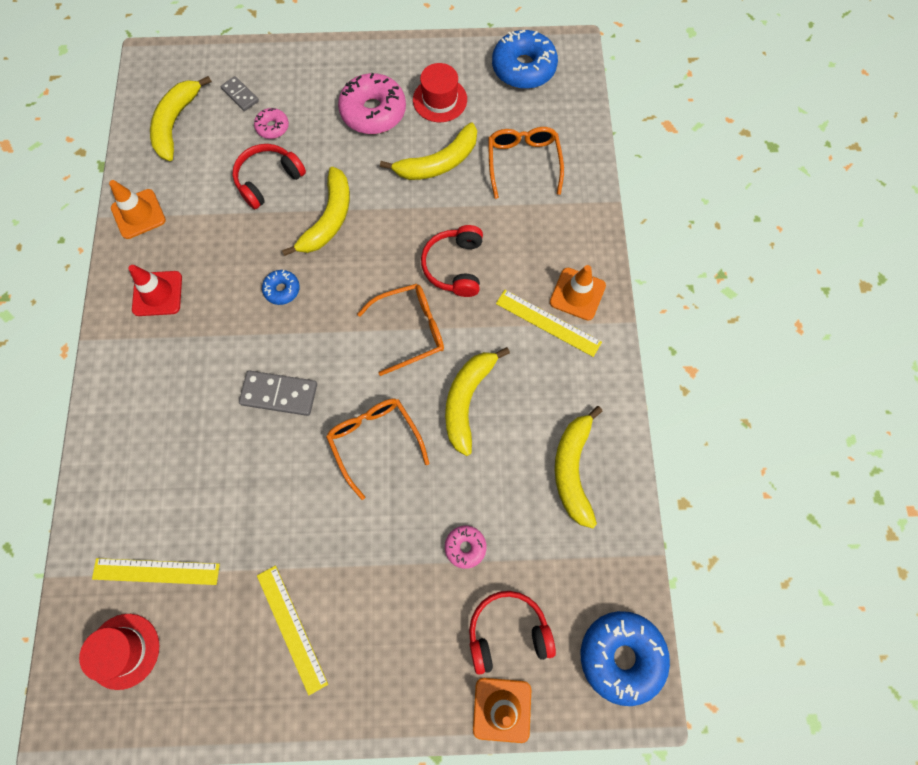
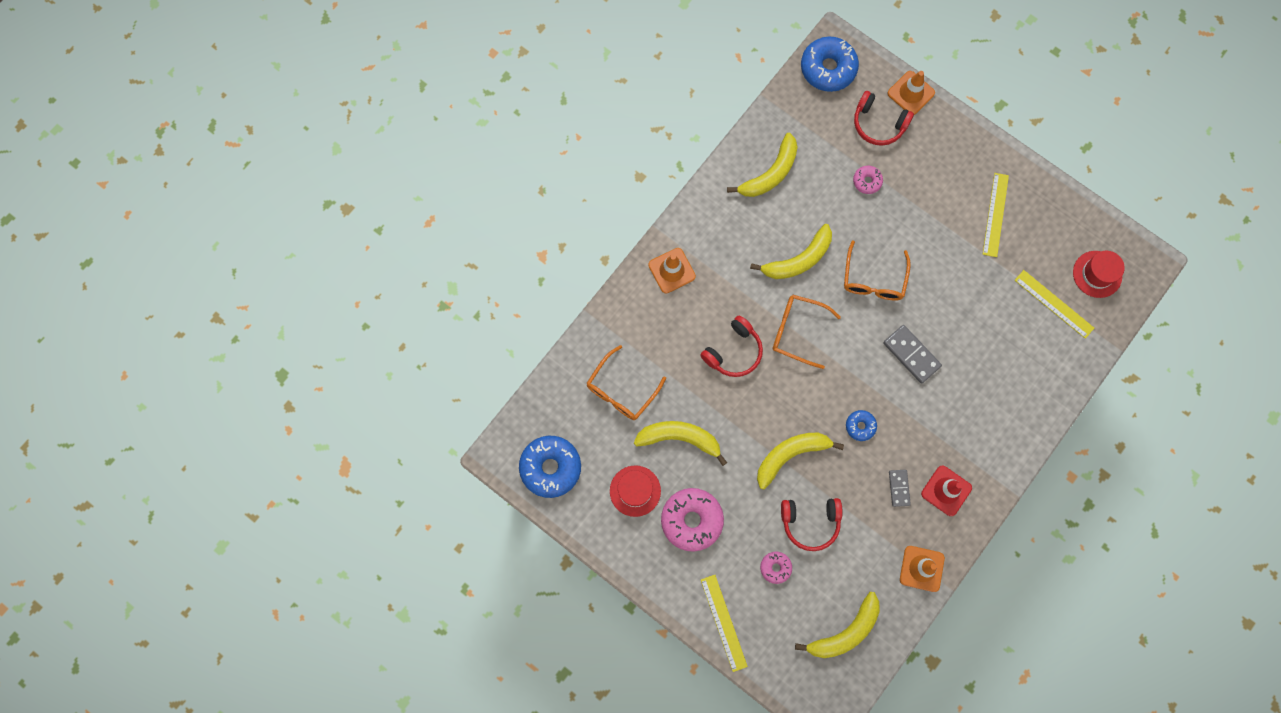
camera: 140 degrees left, 5 degrees up
grey domino [221,76,259,111] -> grey domino moved to [889,470,911,507]
yellow ruler [496,290,602,357] -> yellow ruler moved to [701,575,748,672]

